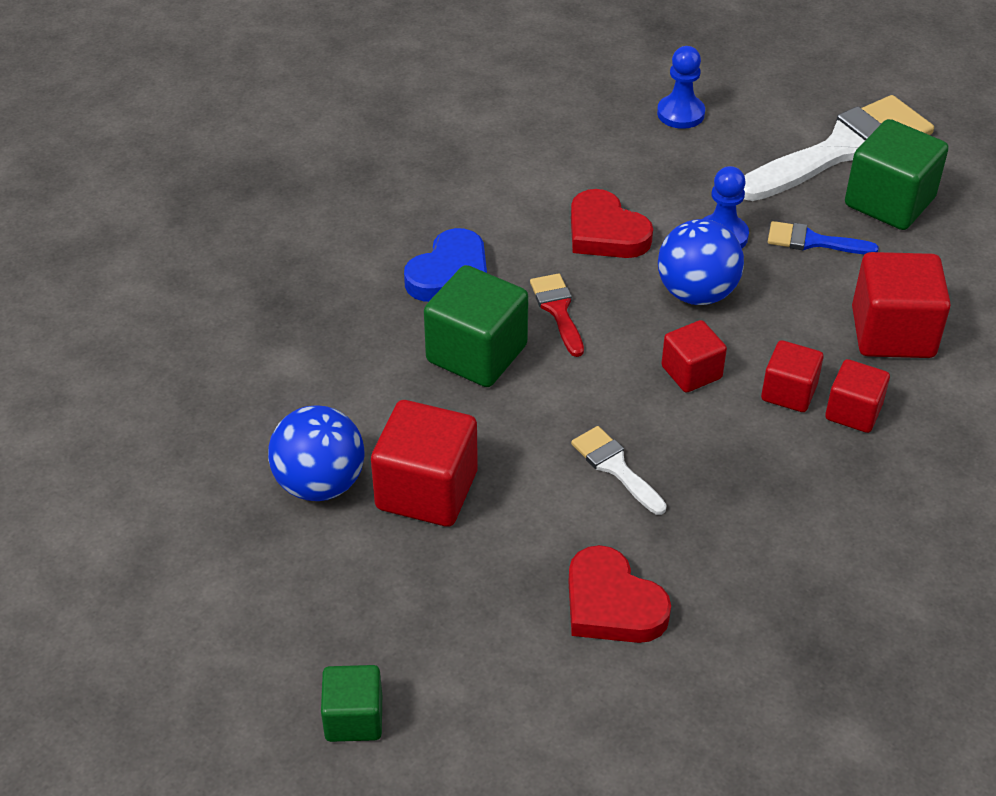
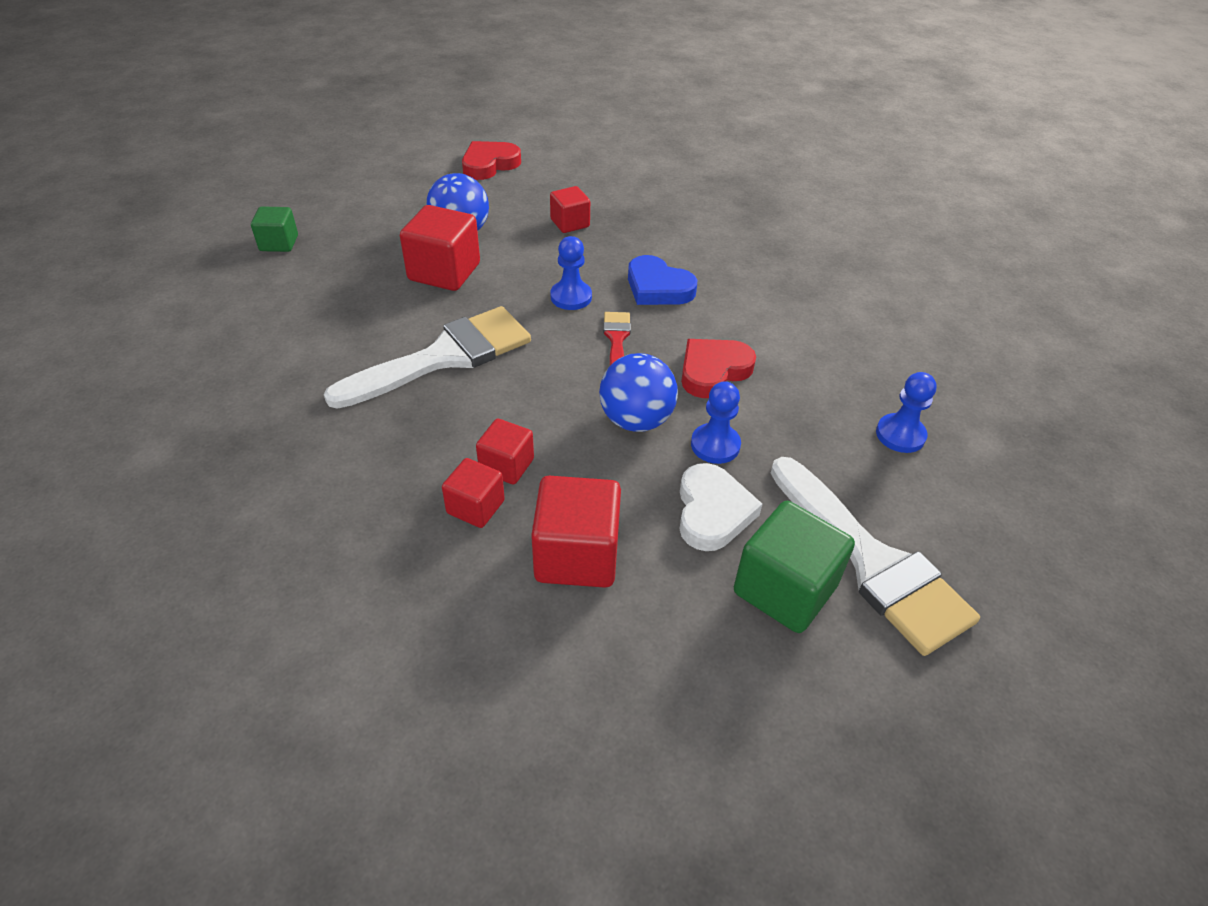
camera: 90 degrees right, 0 degrees up
green cube [424,265,529,387] -> blue pawn [551,236,592,310]
red brush [530,273,584,357] -> red brush turned 75 degrees counterclockwise [603,312,631,365]
red heart [568,545,671,643] -> red heart moved to [462,141,521,180]
white brush [571,426,667,515] -> white brush [324,306,531,409], size x2.20
red cube [661,320,727,393] -> red cube moved to [550,186,590,233]
blue brush [768,221,879,254] -> white heart [679,463,762,551]

